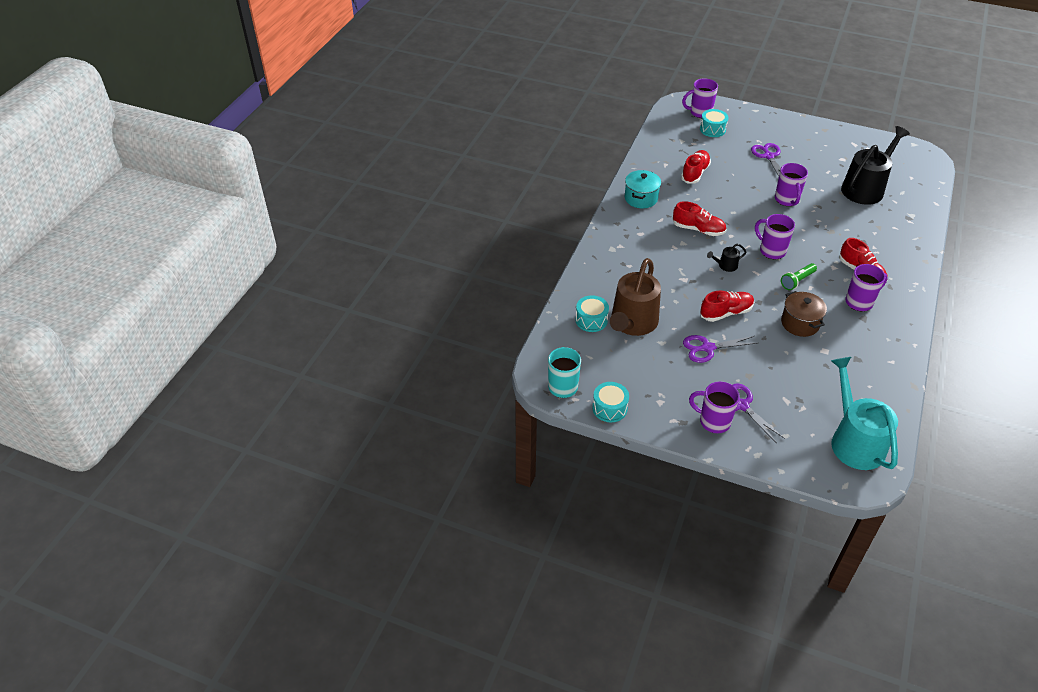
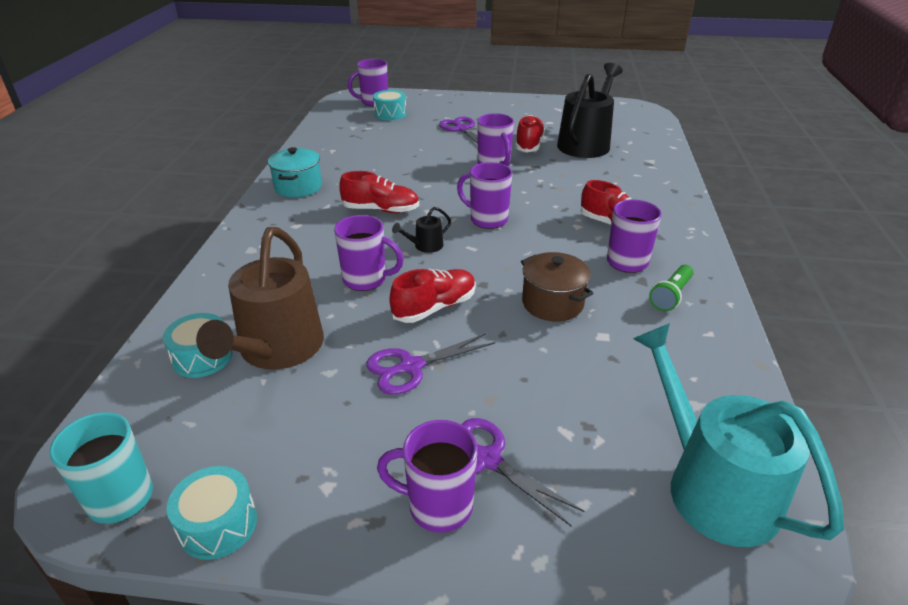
camera: 15 degrees left, 10 degrees down
red shoe [681,150,711,184] -> red shoe moved to [515,115,545,152]
green flashlight [781,263,817,290] -> green flashlight moved to [649,265,694,311]
none -> purple mug [334,215,404,291]

